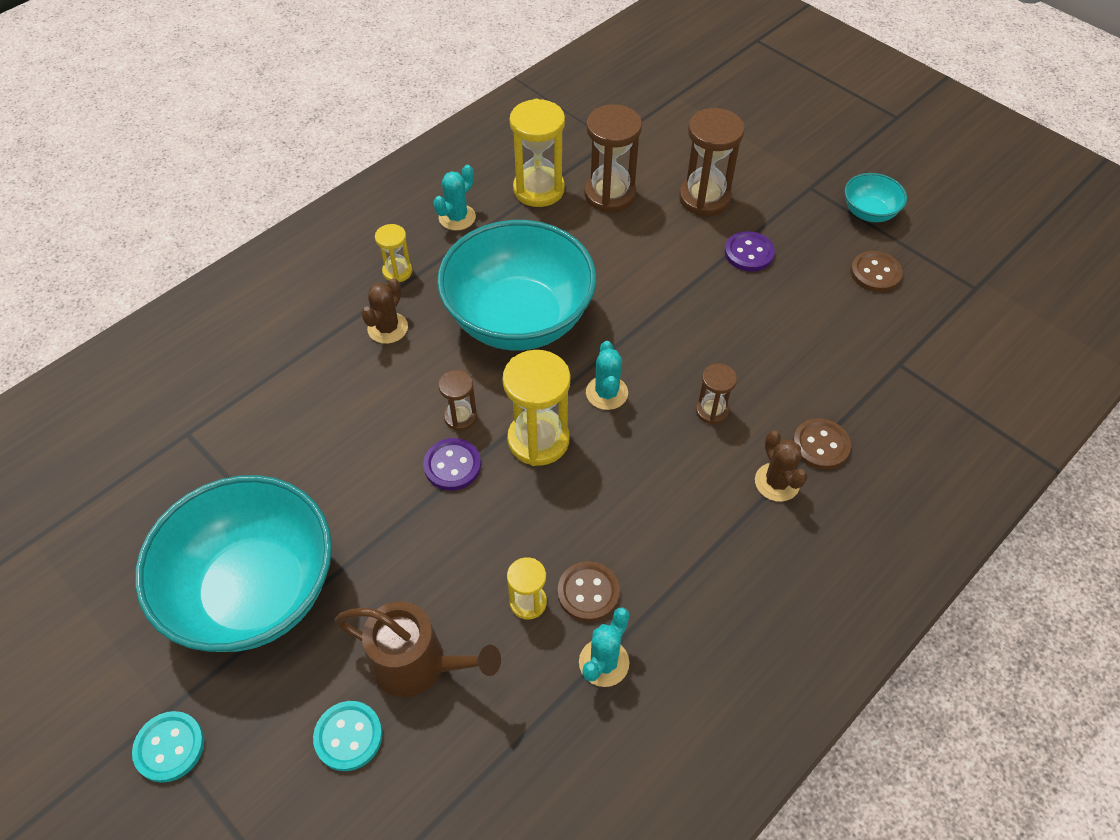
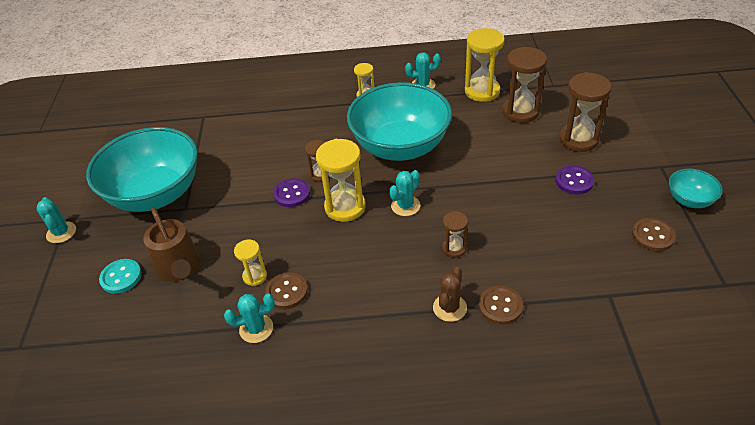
camera: 45 degrees right, 10 degrees down
turquoise button [132,711,204,783] -> turquoise cactus [36,197,76,243]
brown cactus [361,278,408,344] -> none

